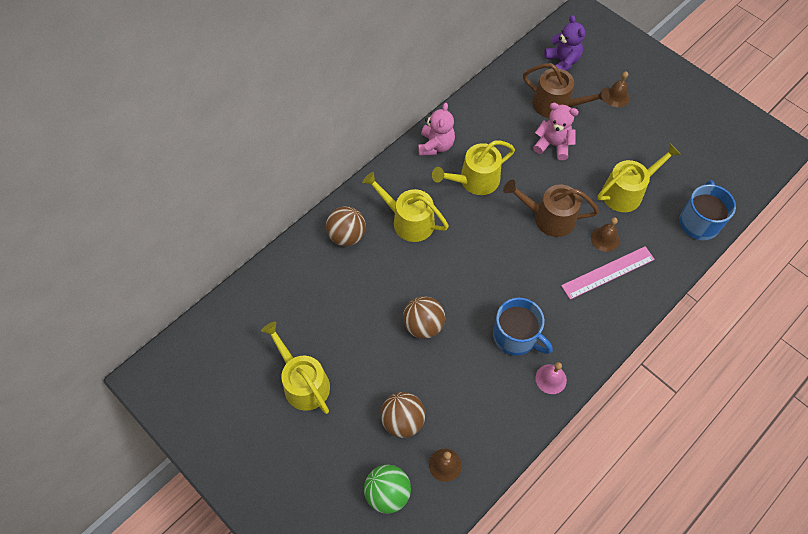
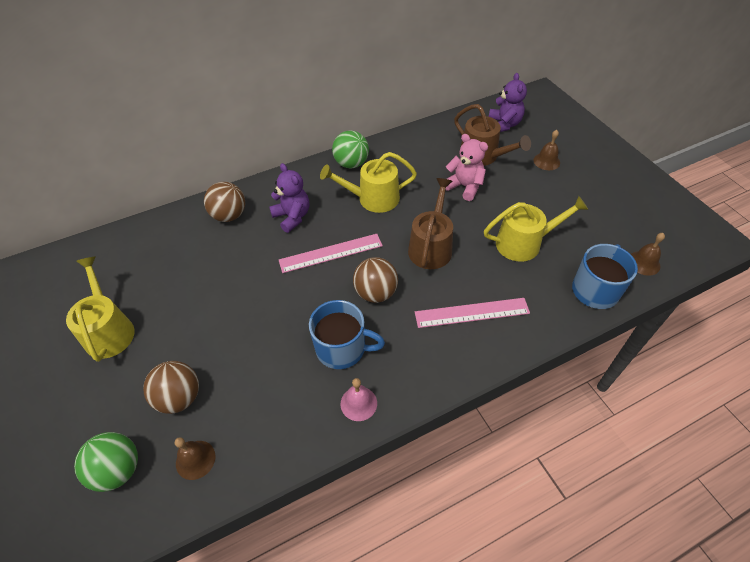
camera: 20 degrees right, 10 degrees down
yellow watering can [362,172,449,242] -> purple teddy bear [269,163,309,233]
brown ball [403,296,445,339] -> brown ball moved to [353,257,398,303]
pink teddy bear [418,103,455,156] -> green ball [332,130,369,168]
blue mug [493,298,553,356] -> blue mug turned 45 degrees counterclockwise [309,300,385,369]
brown watering can [503,180,599,237] -> brown watering can turned 75 degrees clockwise [408,178,453,269]
brown bell [591,217,620,252] -> brown bell moved to [631,233,665,276]
none -> pink ruler [279,234,383,273]

